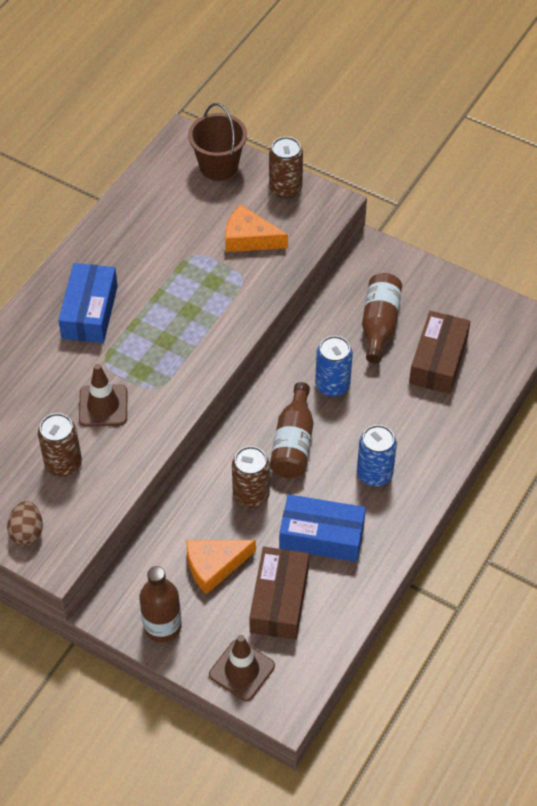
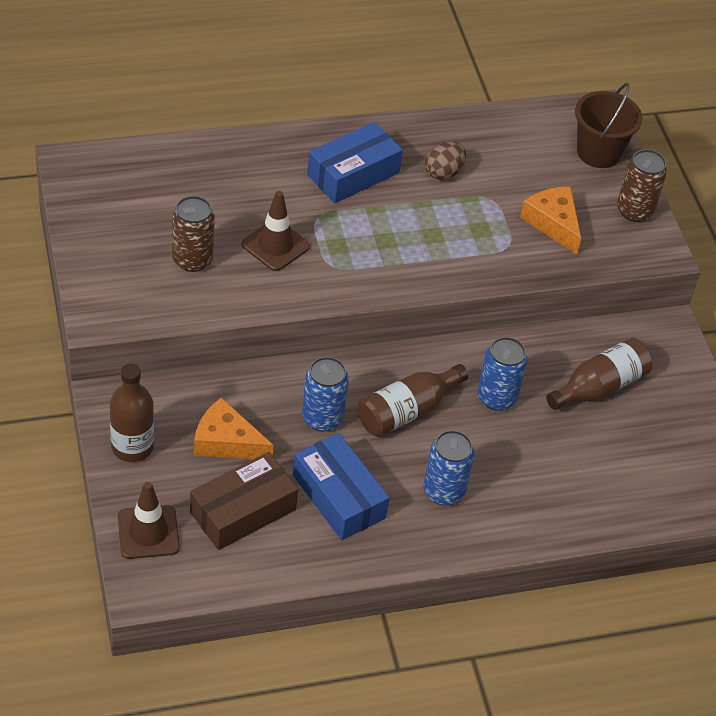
camera: 40 degrees right, 5 degrees down
brown egg [7,501,43,546] -> brown egg moved to [425,142,466,180]
brown can [232,446,270,508] -> blue can [302,357,349,432]
brown box [409,311,471,394] -> none

